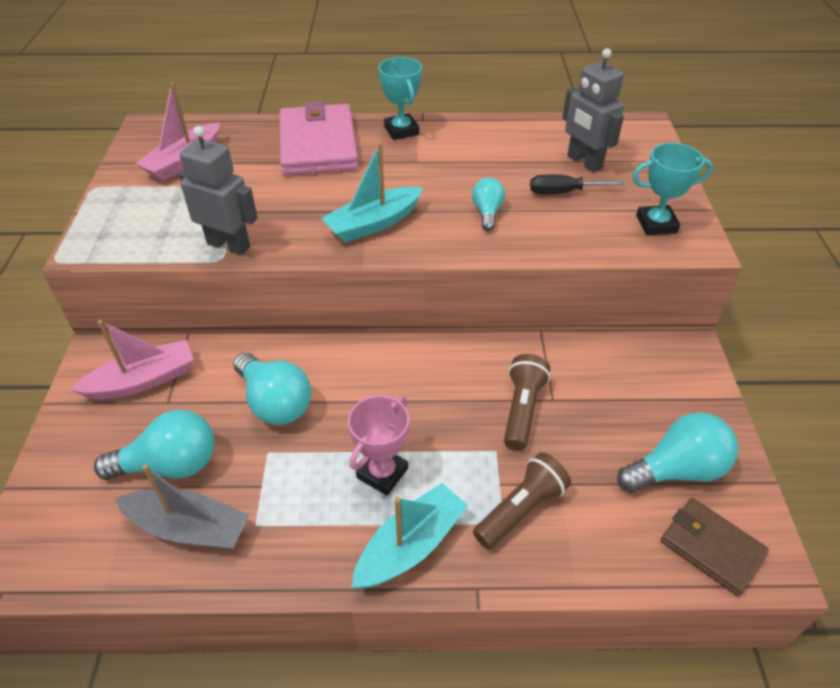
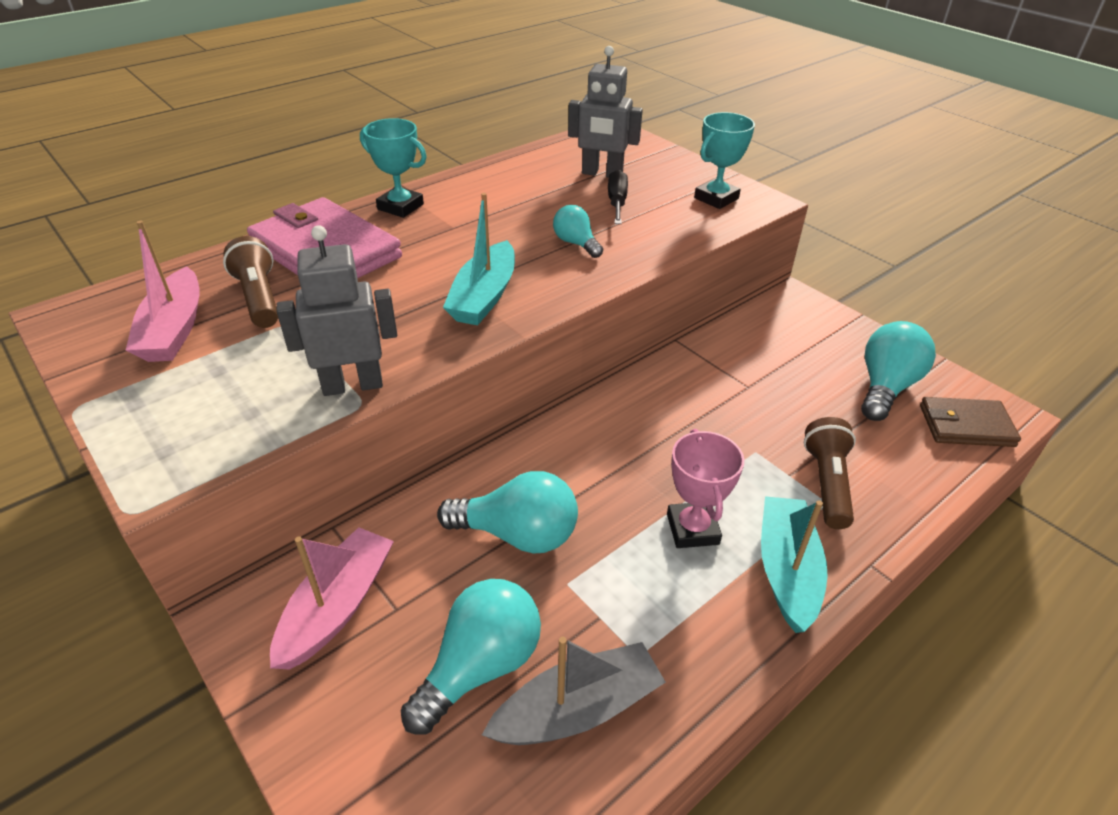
camera: 40 degrees left, 5 degrees down
brown flashlight [504,354,550,450] -> brown flashlight moved to [223,236,278,328]
black screwdriver [530,175,624,194] -> black screwdriver turned 135 degrees clockwise [608,170,628,224]

